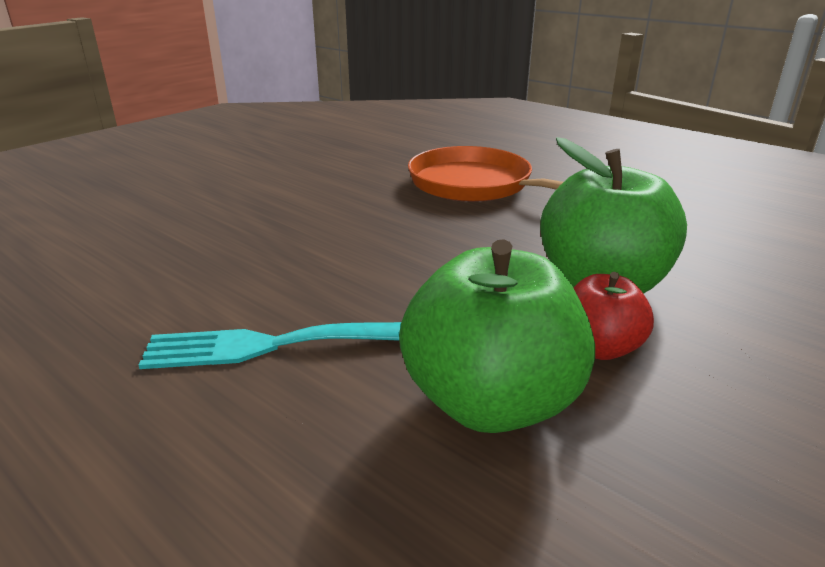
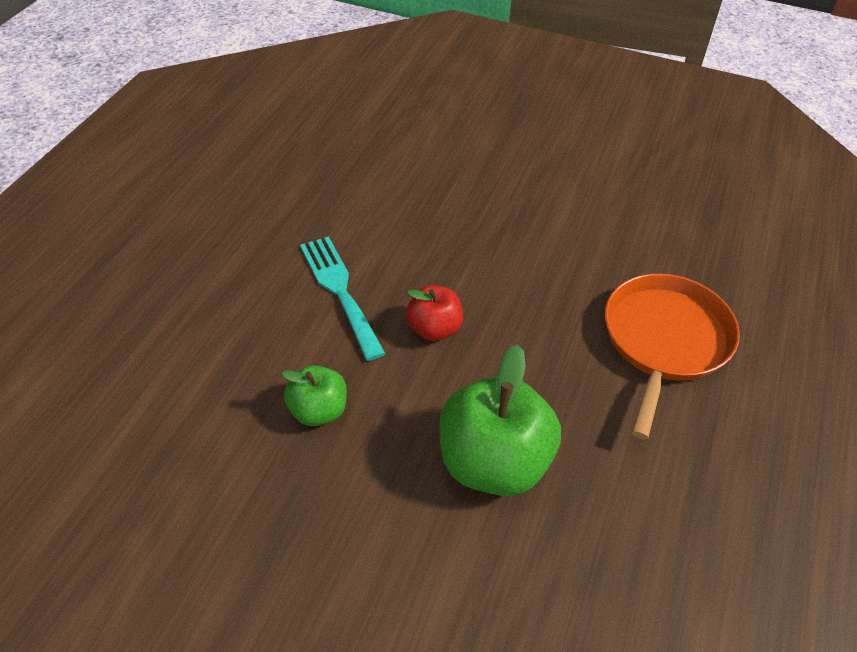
camera: 70 degrees right, 20 degrees up
green apple [399,239,595,433] -> green apple [281,365,347,426], size x0.55
red apple [574,272,654,360] -> red apple moved to [406,285,463,341]

